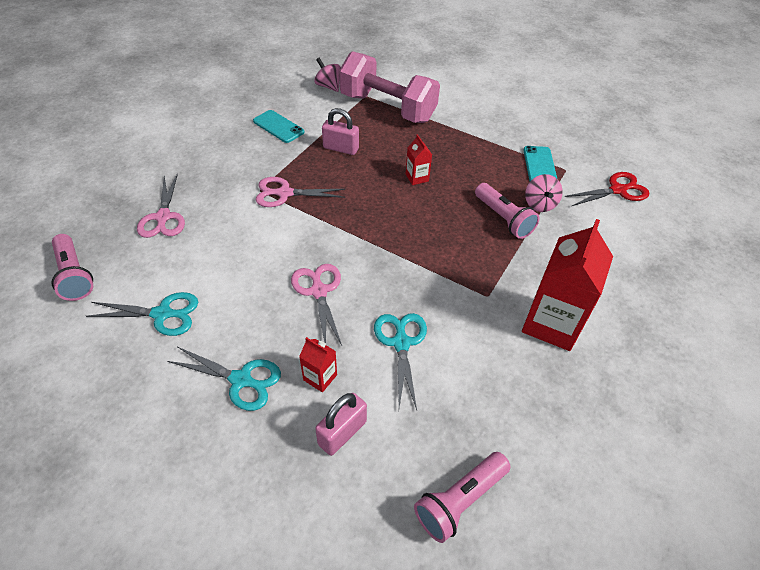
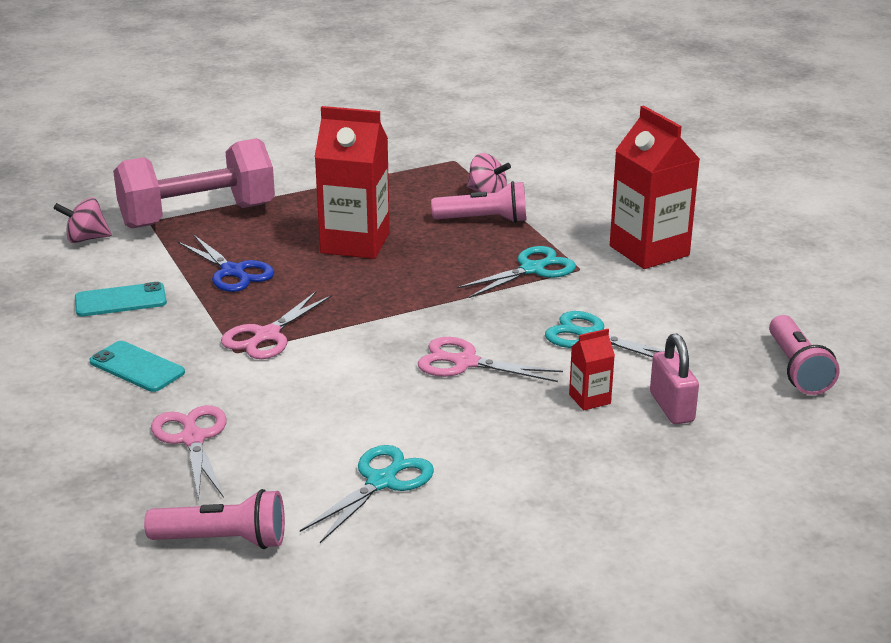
camera: 55 degrees left, 20 degrees down
pink scissors [137,173,185,238] -> pink scissors turned 135 degrees counterclockwise [151,405,227,501]
turquoise scissors [167,347,281,411] -> turquoise scissors moved to [457,246,576,298]
pink padlock [322,108,359,155] -> blue scissors [178,235,274,292]
red carton [406,135,432,185] -> red carton [315,106,390,259], size x2.19
turquoise phone [523,146,557,181] -> turquoise phone moved to [89,341,185,392]
red scissors [564,172,649,206] -> none

